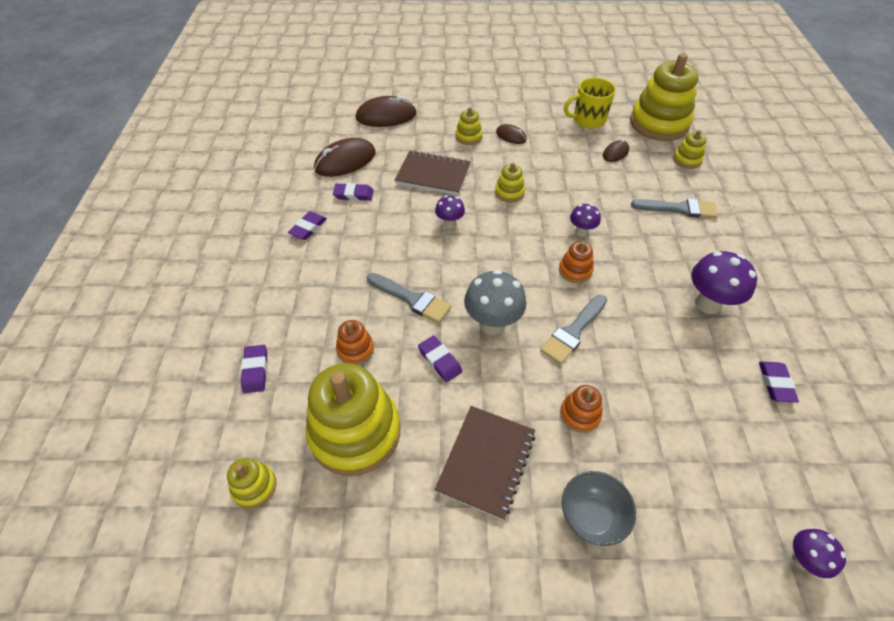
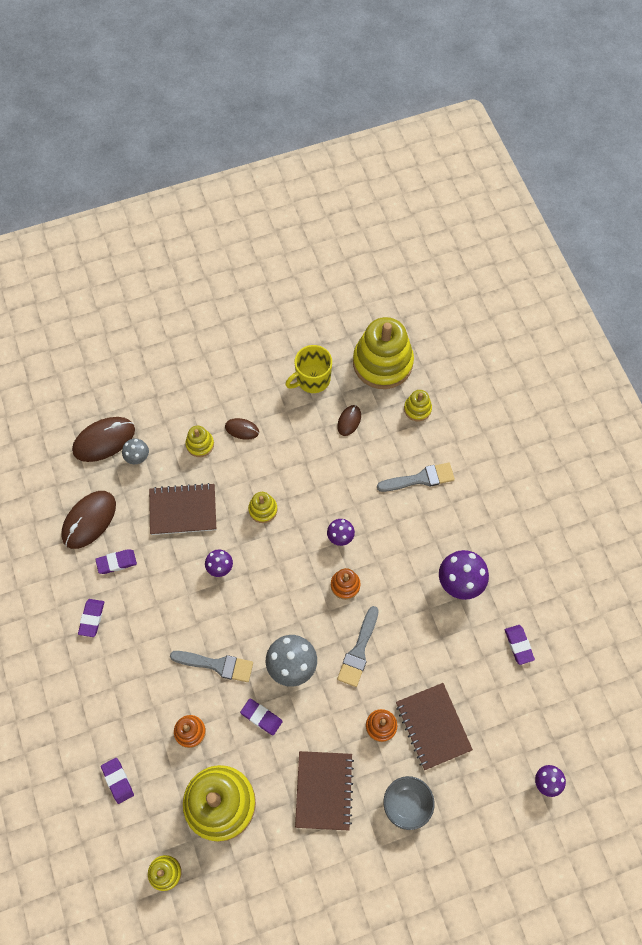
camera: 20 degrees left, 15 degrees up
none -> grey mushroom [122,439,149,464]
none -> brown notebook [396,683,473,770]

